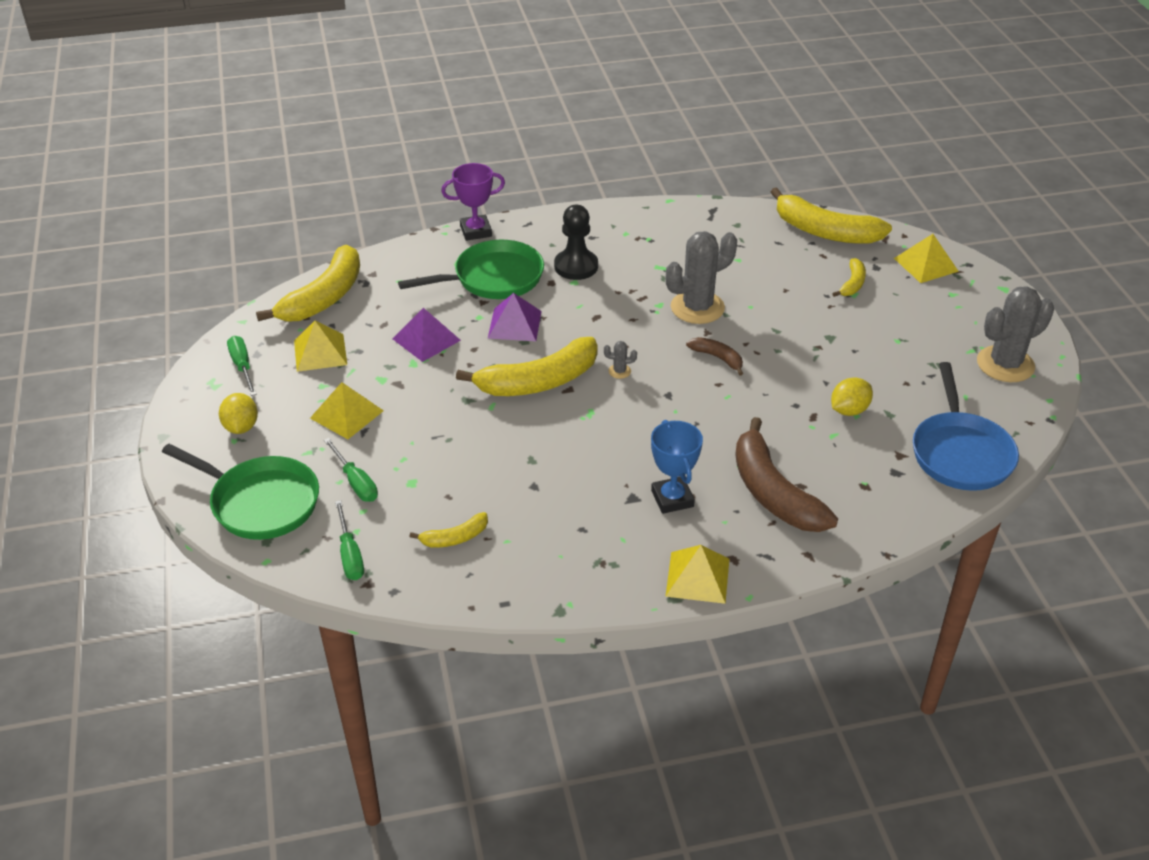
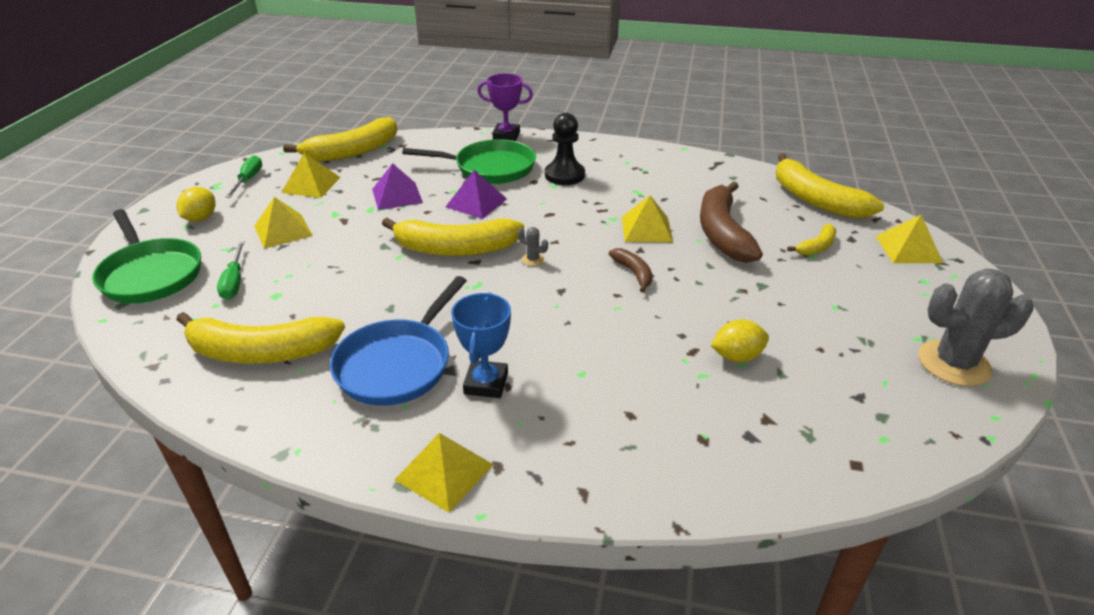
camera: 25 degrees right, 5 degrees down
green screwdriver [335,500,364,580] -> none
yellow banana [409,512,488,548] -> yellow banana [176,312,345,364], size x2.07
grey cactus [666,231,737,324] -> yellow pyramid [622,195,673,242]
brown banana [735,417,838,532] -> brown banana moved to [700,181,763,263]
blue pan [913,362,1019,491] -> blue pan moved to [330,276,467,406]

